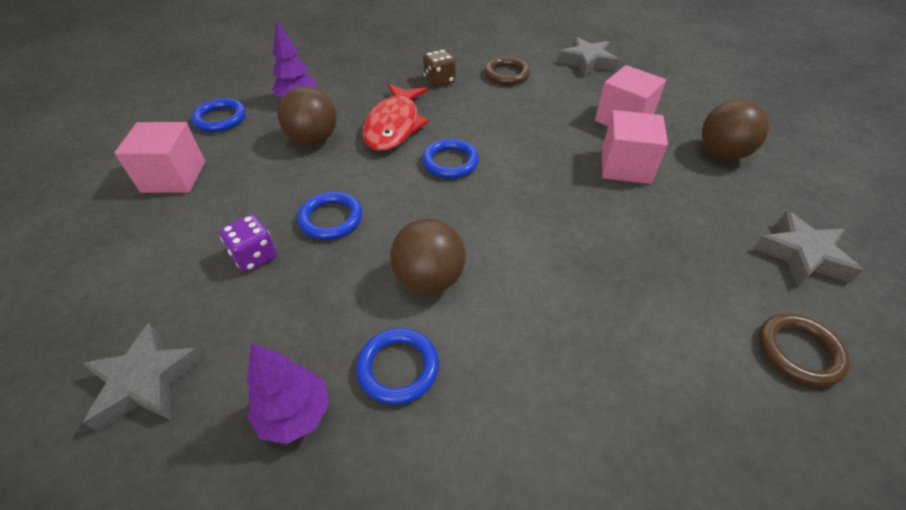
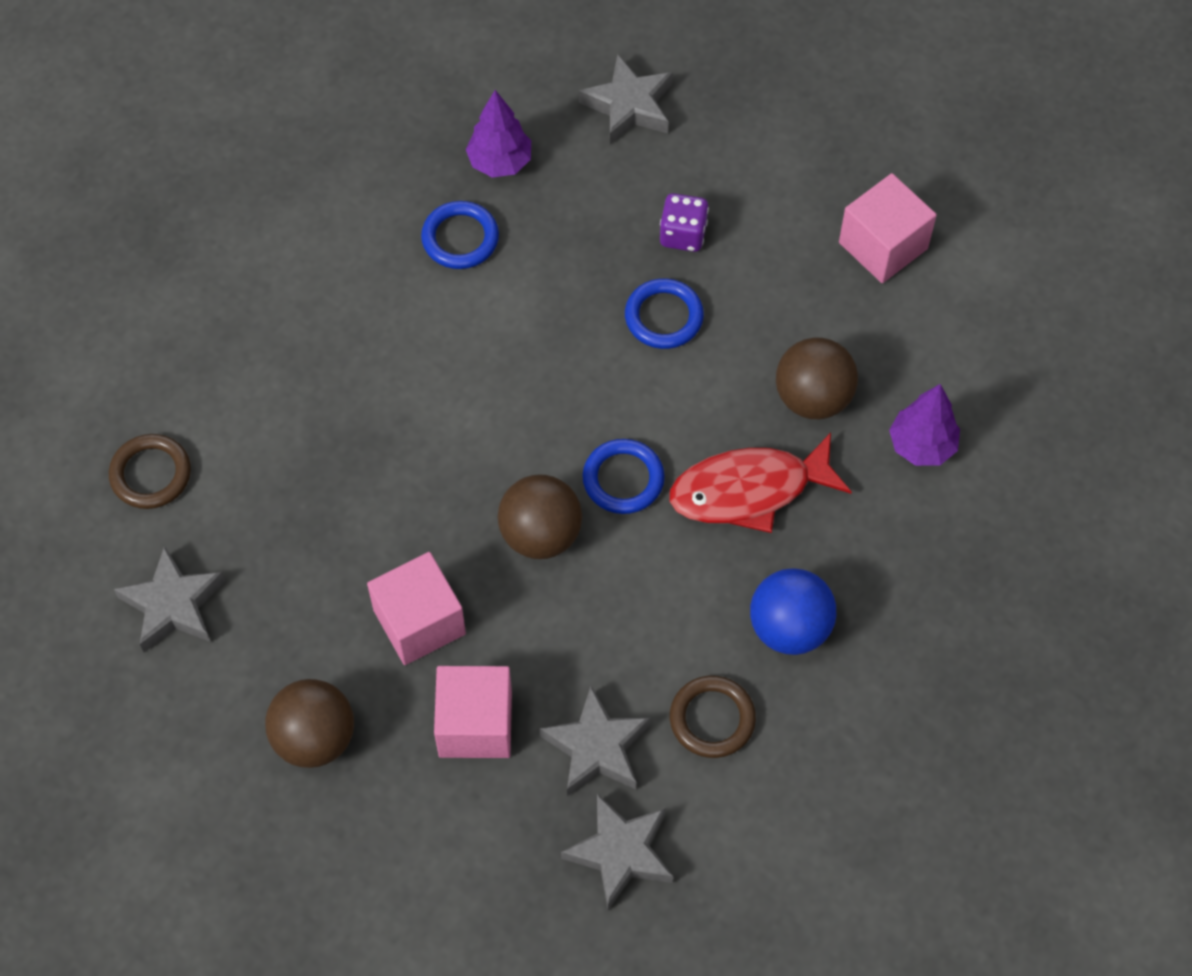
camera: 140 degrees right, 15 degrees up
blue ring [191,98,246,132] -> none
red fish [363,84,429,151] -> red fish turned 75 degrees counterclockwise [669,433,852,533]
brown ball [390,219,466,294] -> brown ball moved to [498,474,582,559]
brown dice [423,49,456,87] -> blue ball [750,568,836,655]
none -> grey star [539,686,651,796]

